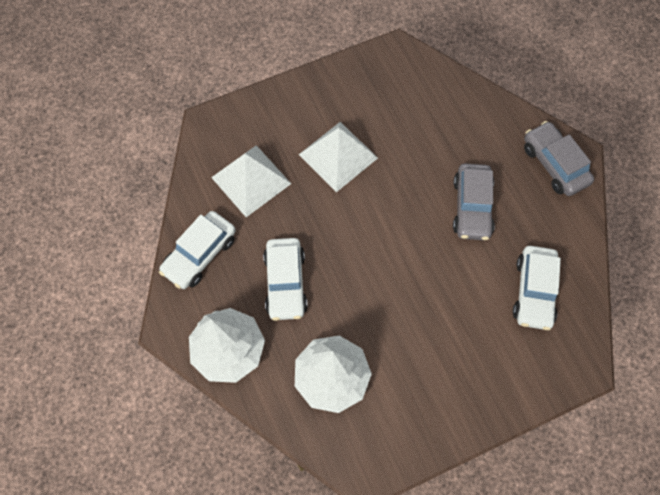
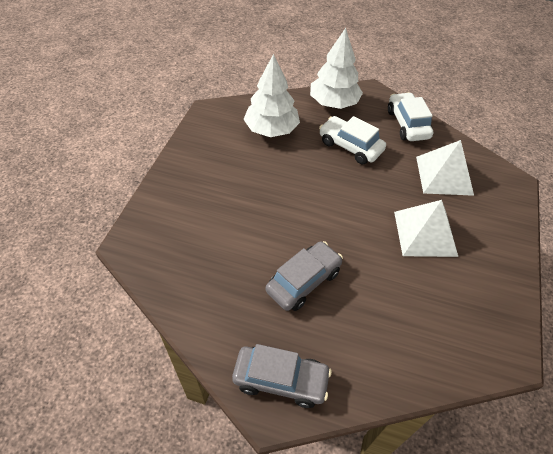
camera: 130 degrees right, 15 degrees down
grey car [453,163,495,240] -> grey car turned 90 degrees clockwise [266,241,343,311]
white car [513,246,561,330] -> none

